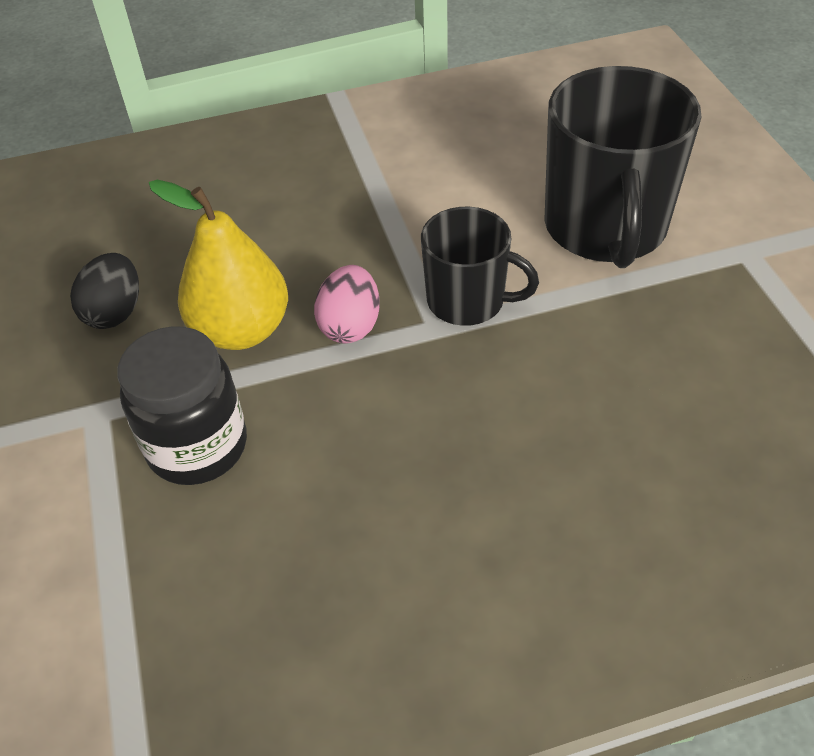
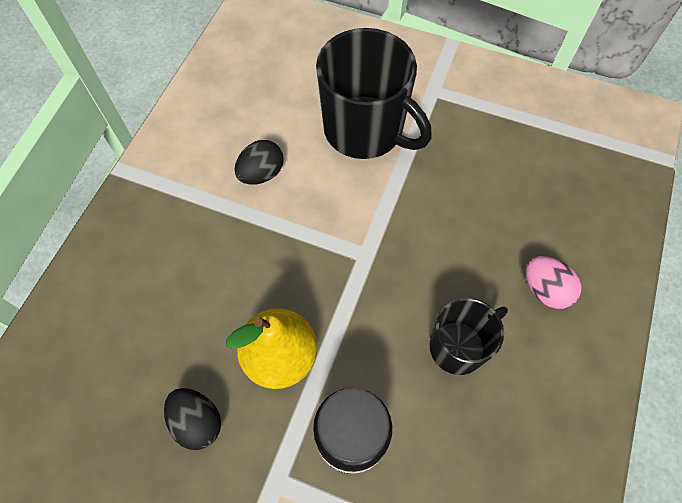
camera: 55 degrees left, 15 degrees up
pink egg [314,265,380,343] -> pink egg moved to [525,256,581,309]
black mug [421,207,539,326] -> black mug moved to [429,298,508,375]
none -> black egg [235,140,284,185]

